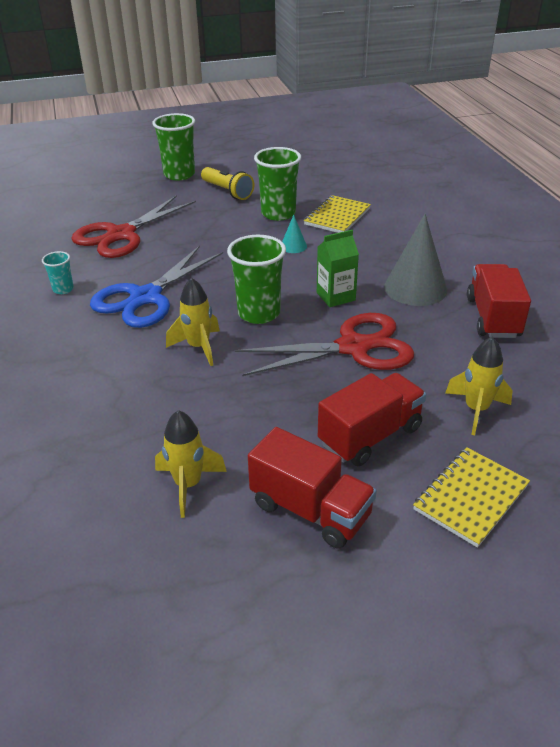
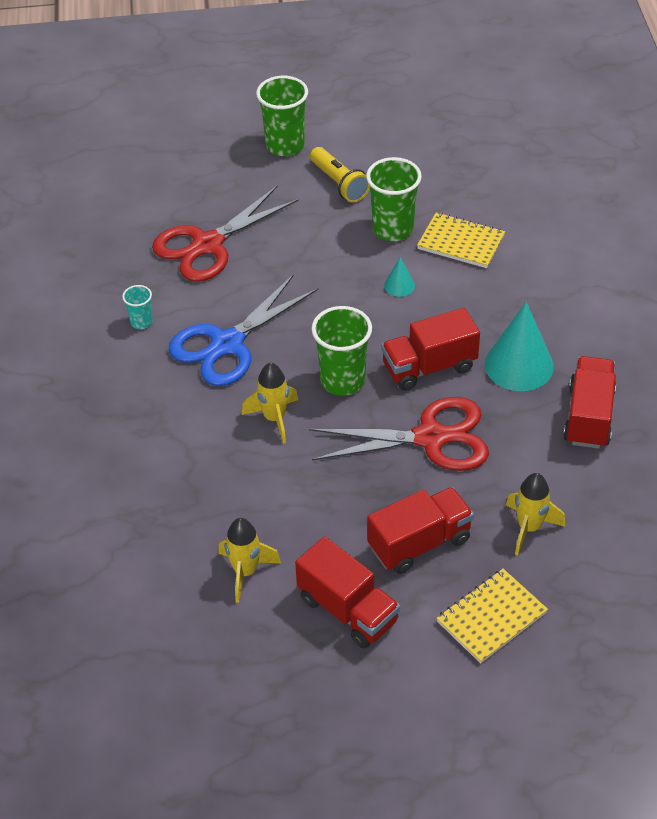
camera: 10 degrees right, 10 degrees up
yellow notebook [304,195,371,233] -> yellow notebook turned 75 degrees clockwise [417,213,505,268]
green carton [317,230,359,307] -> red truck [381,308,480,391]
grey cone [384,214,447,306] -> turquoise cone [485,302,554,391]

